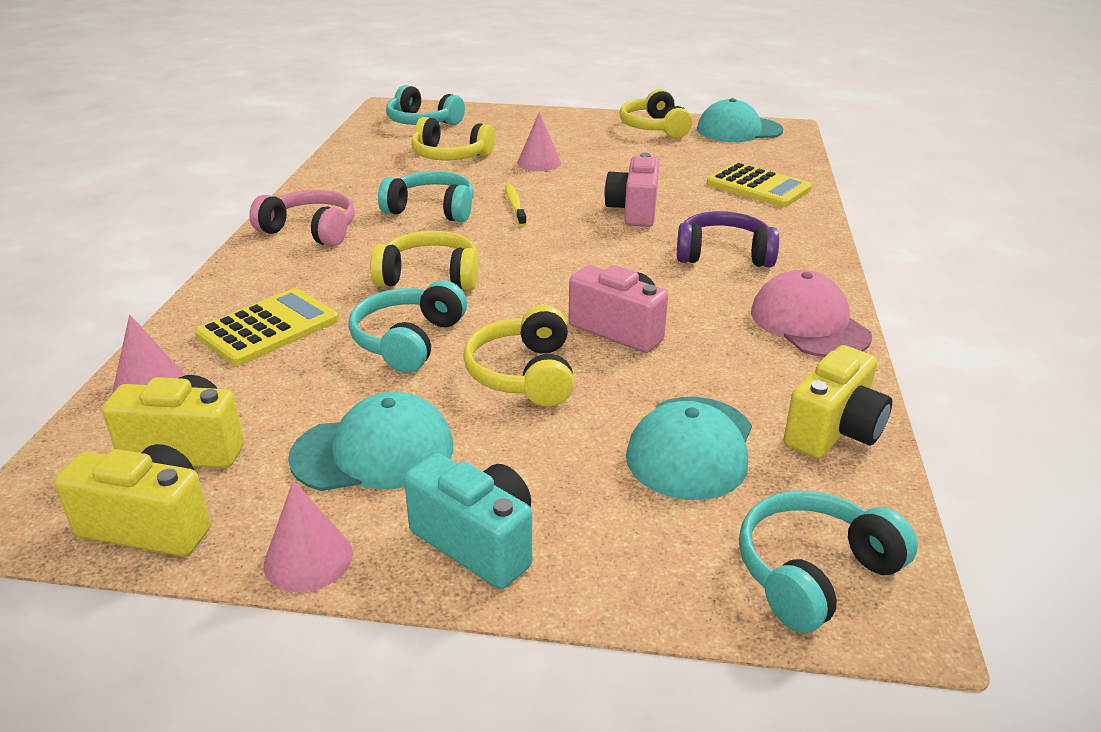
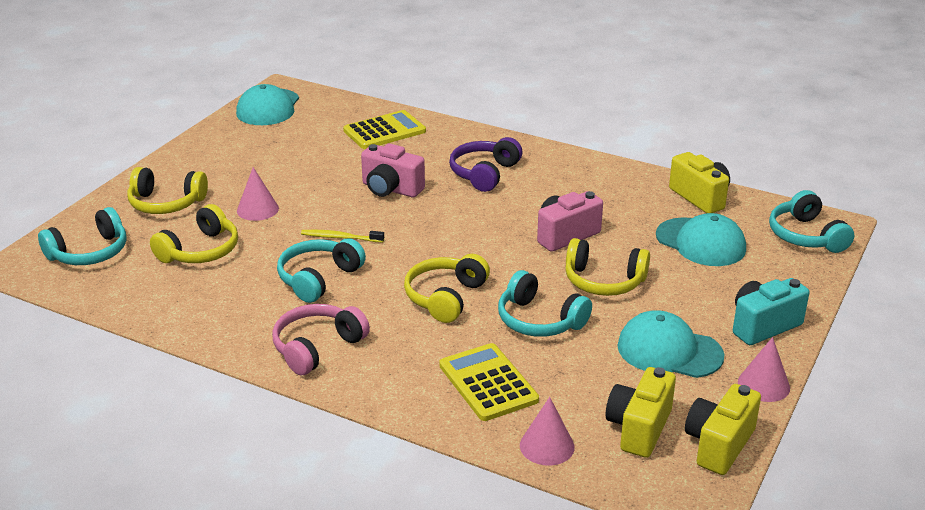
camera: 70 degrees left, 0 degrees up
turquoise cap [288,392,453,491] -> turquoise cap turned 75 degrees counterclockwise [617,311,724,378]
yellow headphones [619,89,692,138] -> yellow headphones moved to [127,167,208,214]
pink cap [751,270,872,357] -> none

